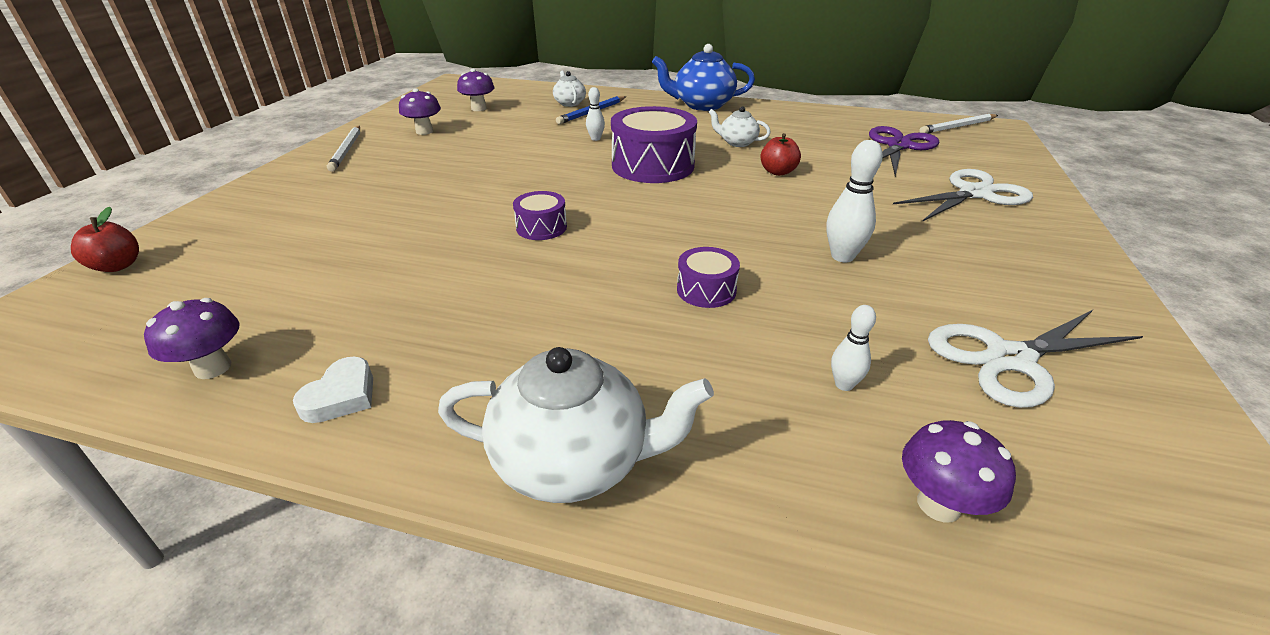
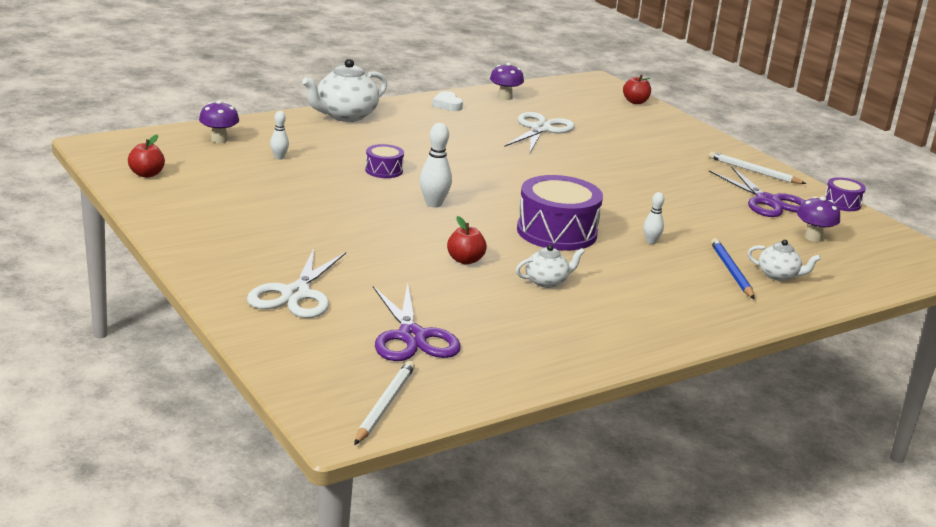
camera: 130 degrees right, 10 degrees down
purple mushroom [399,88,441,135] -> purple scissors [709,166,805,217]
purple drum [513,191,567,240] -> purple drum moved to [825,177,866,211]
blue teapot [652,44,755,111] -> none
white bowling pin [826,140,883,262] -> white bowling pin moved to [420,123,452,207]
white scissors [928,310,1143,408] -> white scissors moved to [504,112,575,153]
none -> red apple [128,135,165,178]

